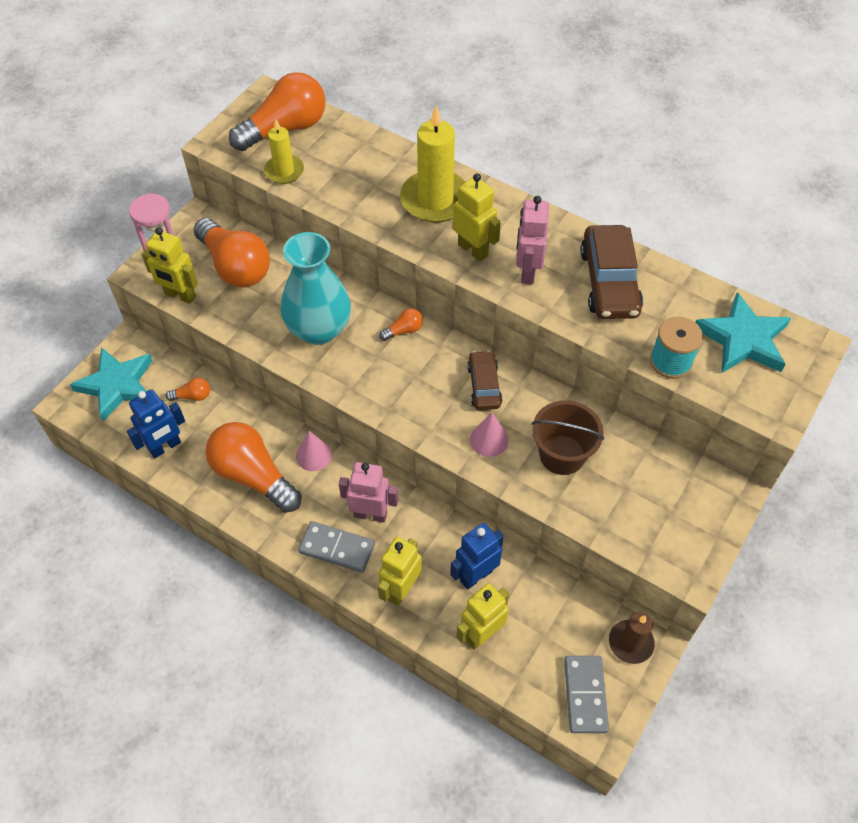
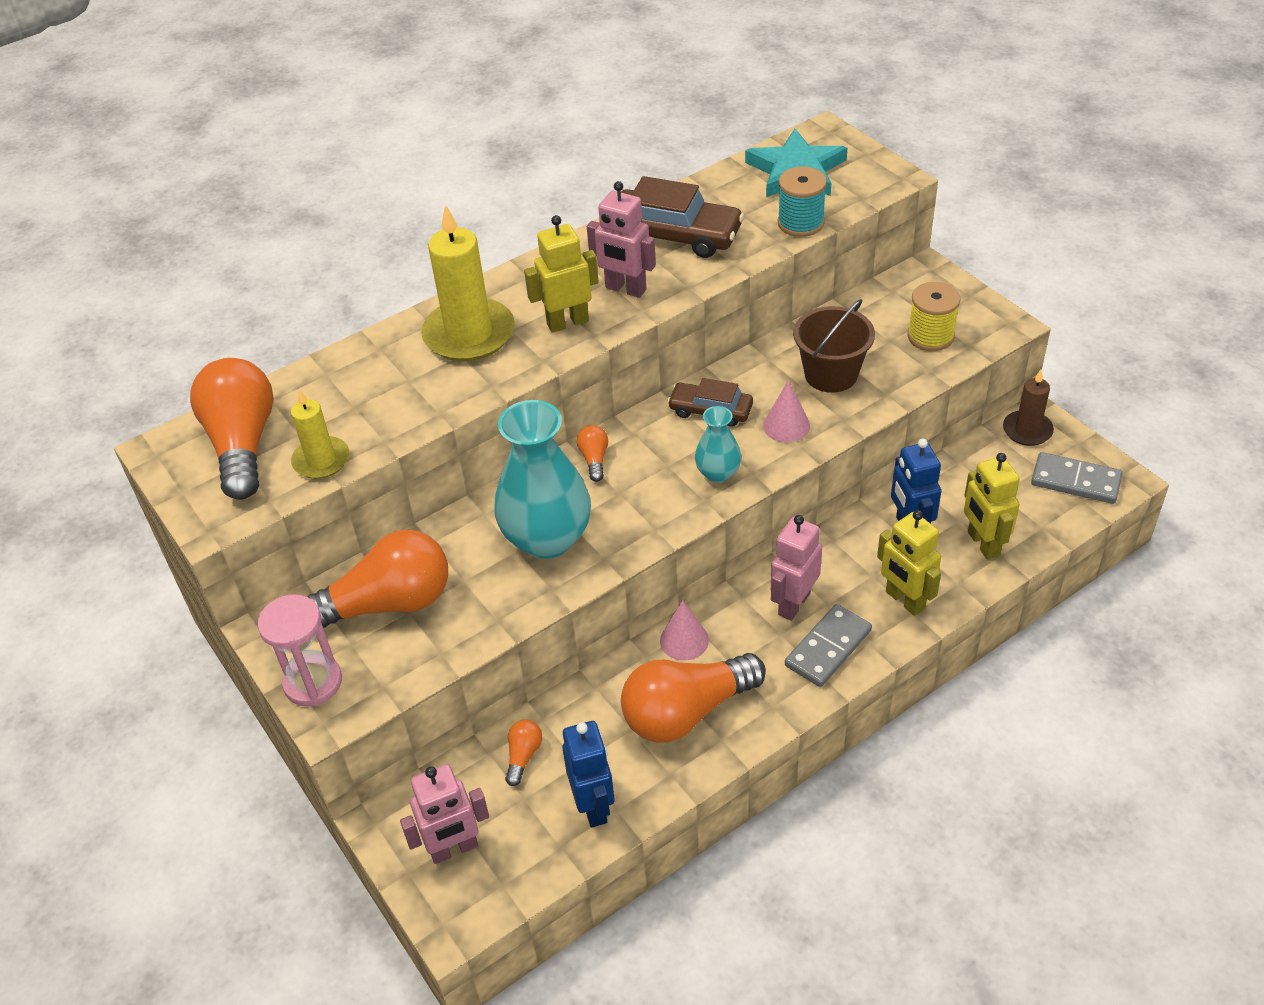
camera: 65 degrees left, 10 degrees down
turquoise star [70,347,153,421] -> pink robot [400,764,489,864]
yellow robot [142,227,198,304] -> none
none -> turquoise vase [695,406,741,483]
none -> yellow spool [907,282,960,351]

